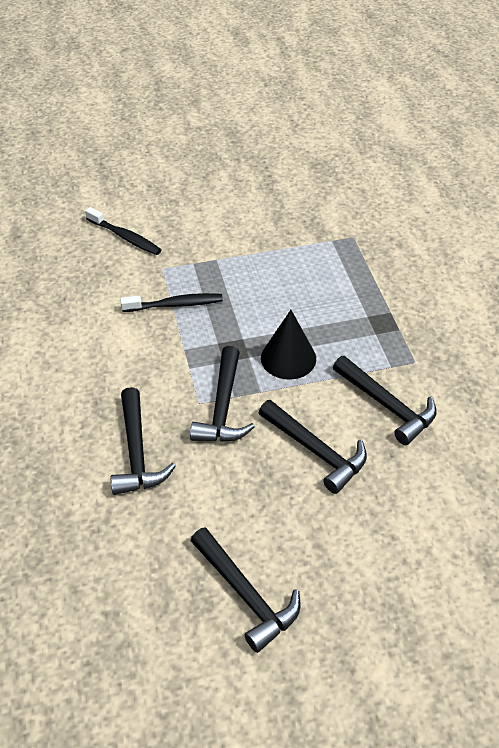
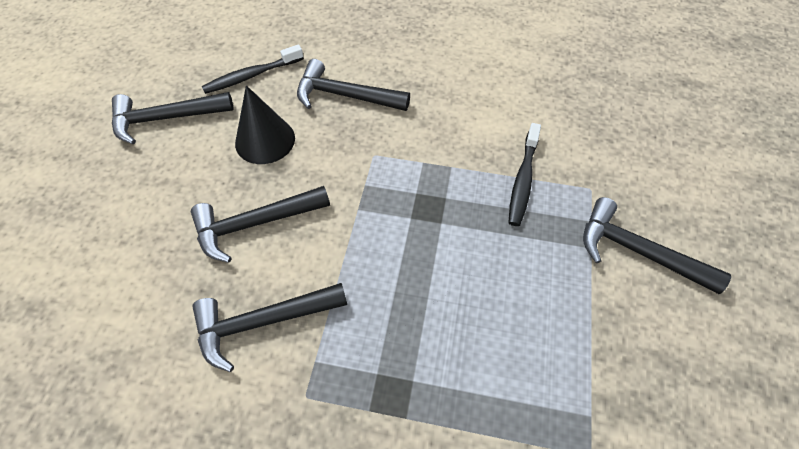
camera: 115 degrees right, 10 degrees up
black toothbrush [85,207,161,255] -> black toothbrush moved to [202,44,304,94]
black hammer [190,346,255,442] -> black hammer moved to [583,197,731,294]
black cone [261,310,316,379] -> black cone moved to [235,85,295,164]

